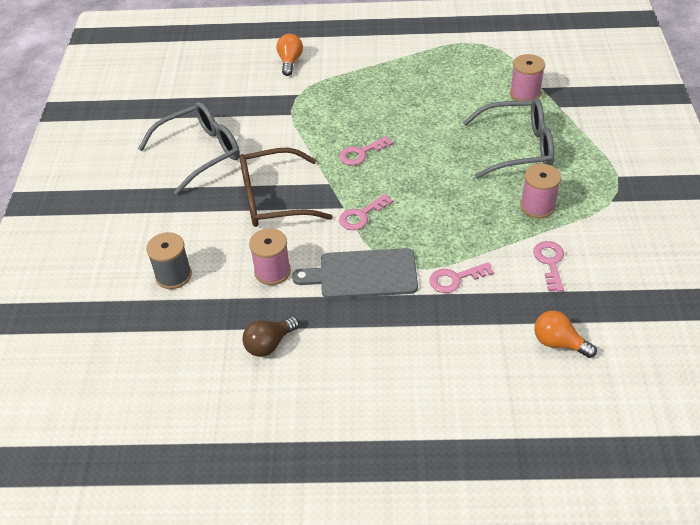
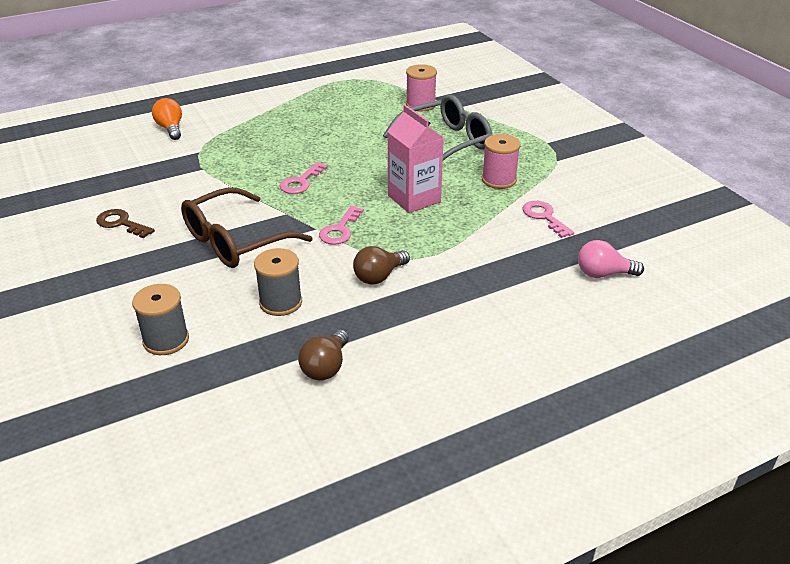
camera: 30 degrees left, 10 degrees down
grey glasses [138,102,240,195] -> brown key [96,209,155,238]
pink spool [249,228,291,285] -> grey spool [254,248,302,316]
grey cutting board [292,248,418,299] -> brown light bulb [353,246,410,285]
pink key [429,262,494,293] -> none
orange light bulb [534,311,597,358] -> pink light bulb [578,240,644,278]
none -> pink carton [387,105,444,213]

